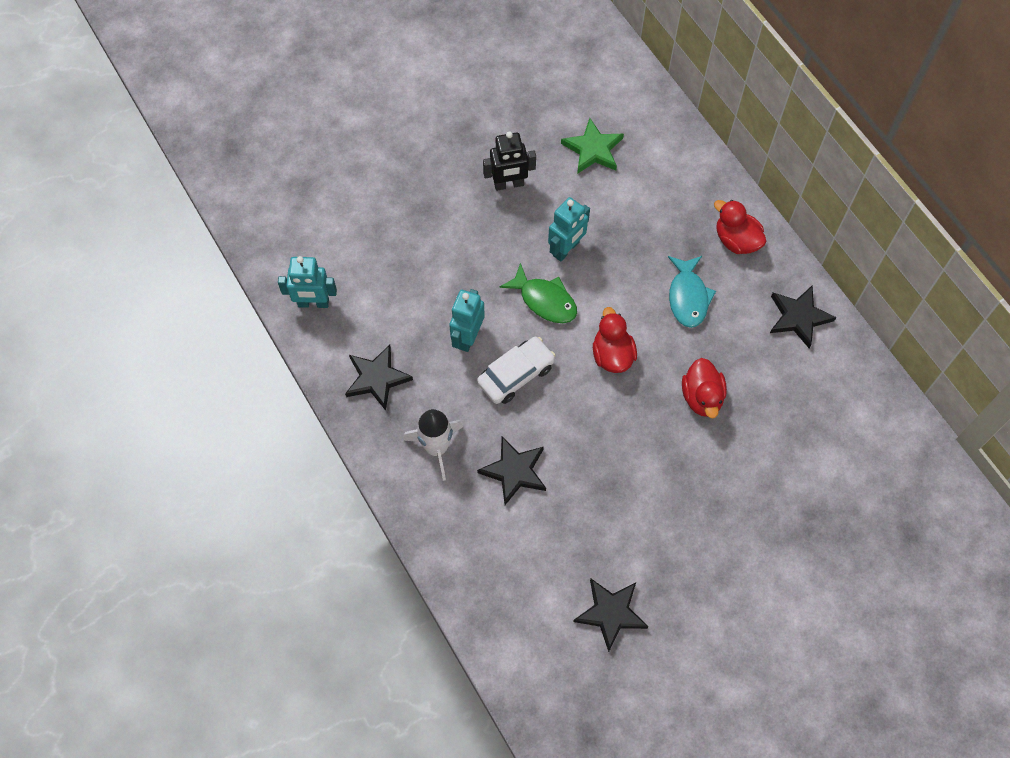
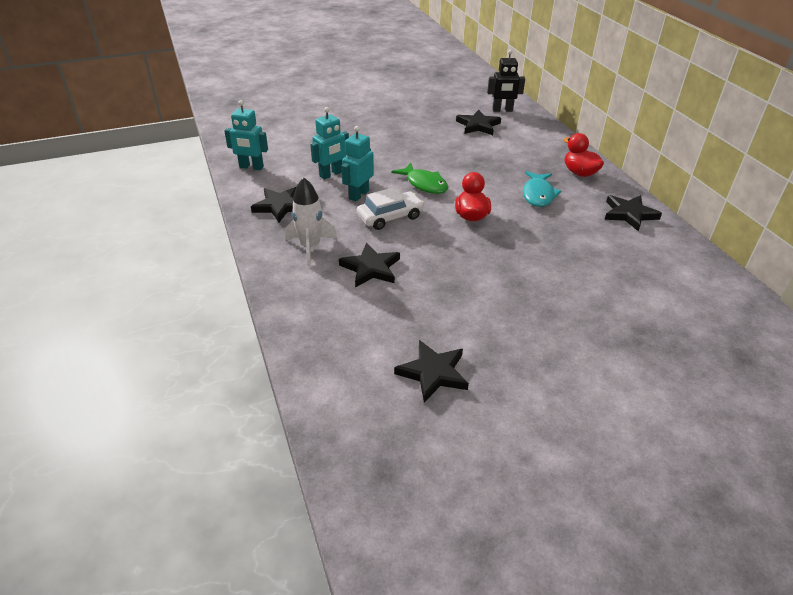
camera: 10 degrees right, 25 degrees down
black robot [483,131,536,191] -> black robot moved to [487,50,525,112]
turquoise robot [548,197,590,262] -> turquoise robot moved to [310,107,349,179]
green star [561,118,624,174] -> black star [456,110,501,135]
red duck [682,358,727,418] -> none

